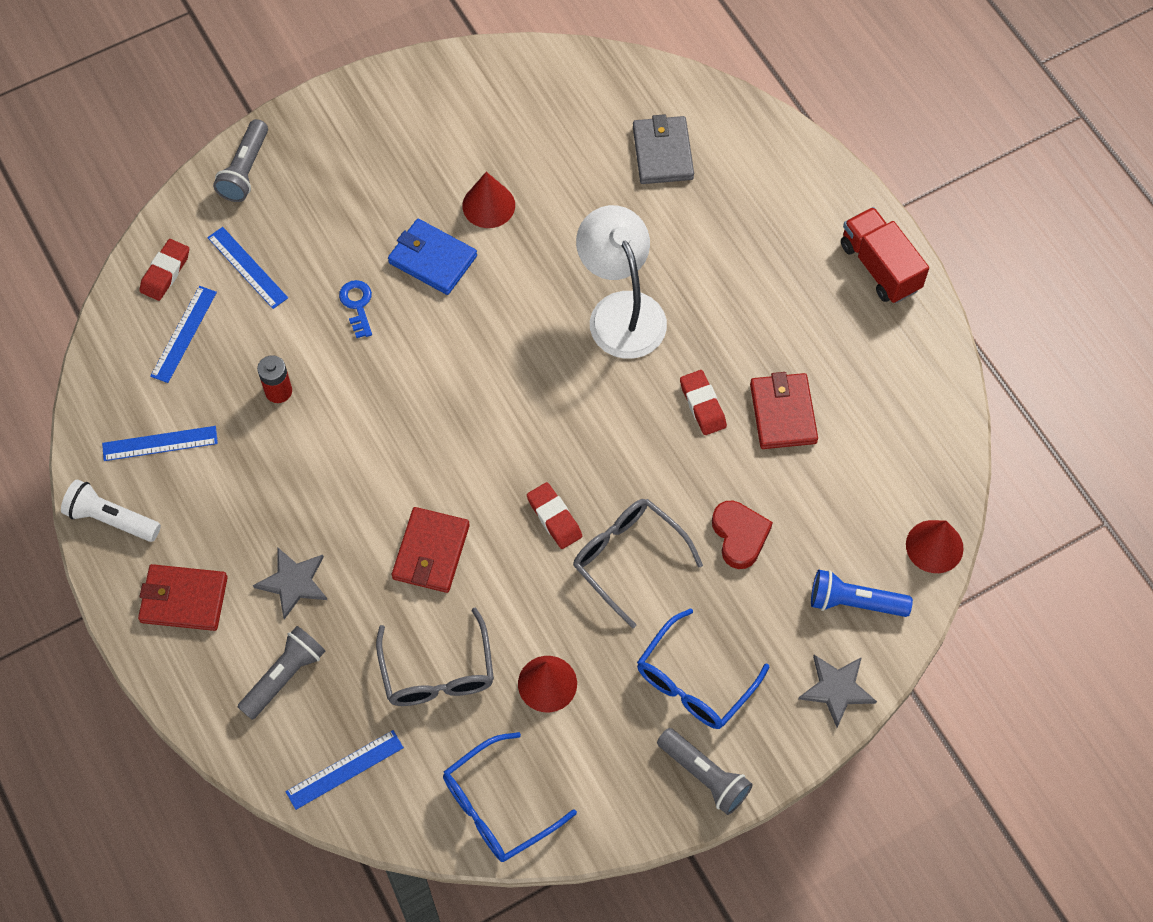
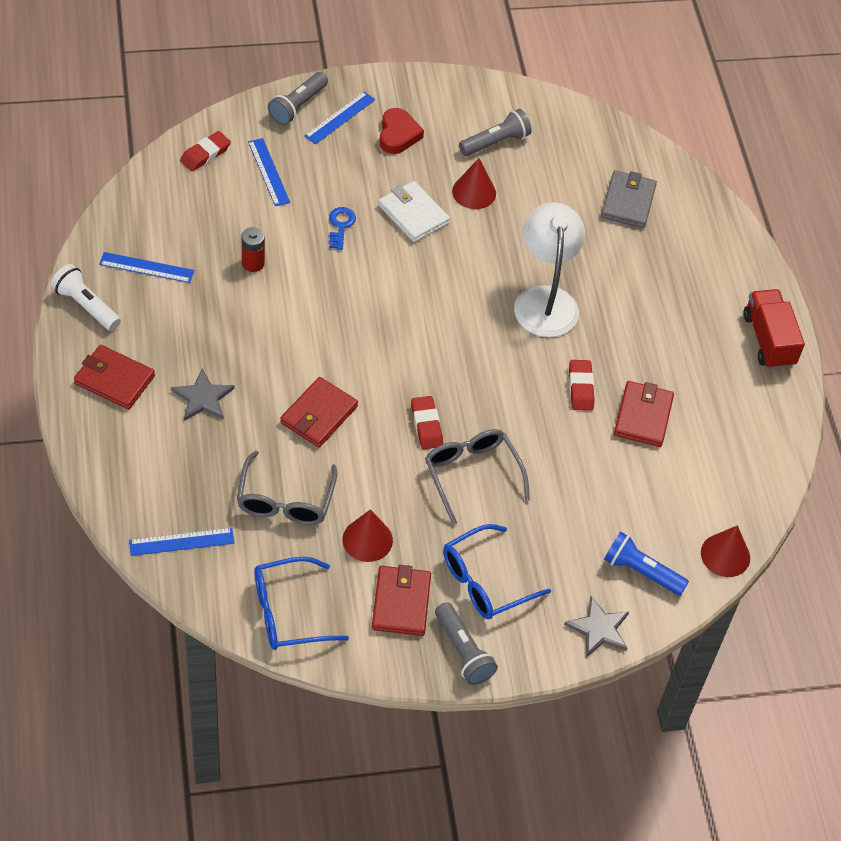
camera: 15 degrees right, 10 degrees down
blue ruler [150,286,217,383] -> blue ruler moved to [304,91,375,144]
grey flashlight [238,626,325,720] -> grey flashlight moved to [459,109,532,156]
blue wallet [388,219,477,295] -> white wallet [378,181,450,242]
red heart [712,500,773,569] -> red heart moved to [379,108,424,154]
none -> red wallet [372,565,431,636]

